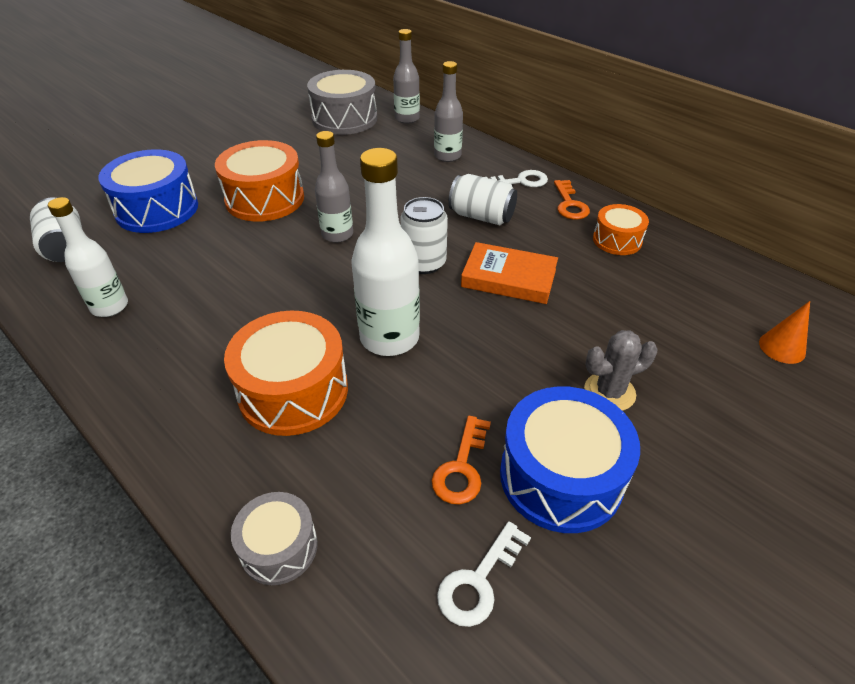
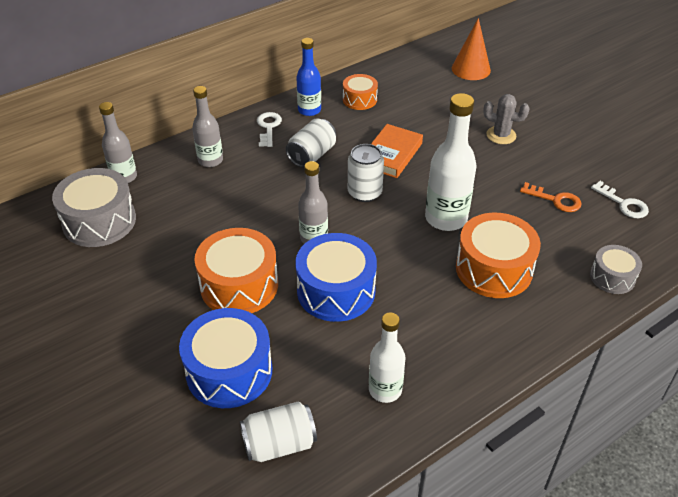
camera: 80 degrees left, 0 degrees up
blue drum [500,386,640,533] -> blue drum moved to [295,233,377,322]
orange key [554,180,590,220] -> blue bottle [296,38,321,116]
grey cactus [584,330,658,411] -> grey cactus turned 60 degrees counterclockwise [483,94,530,144]
orange cone [759,301,810,364] -> orange cone [452,18,491,80], size x1.58

